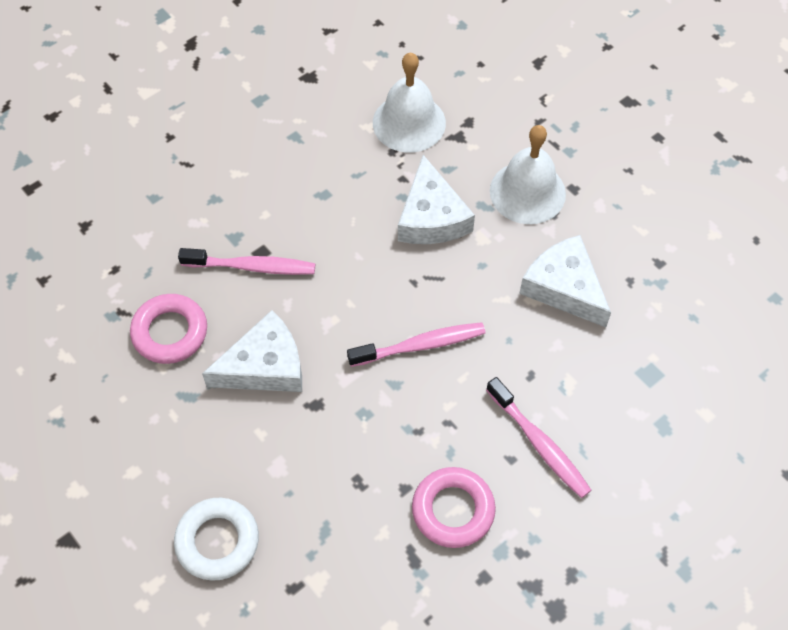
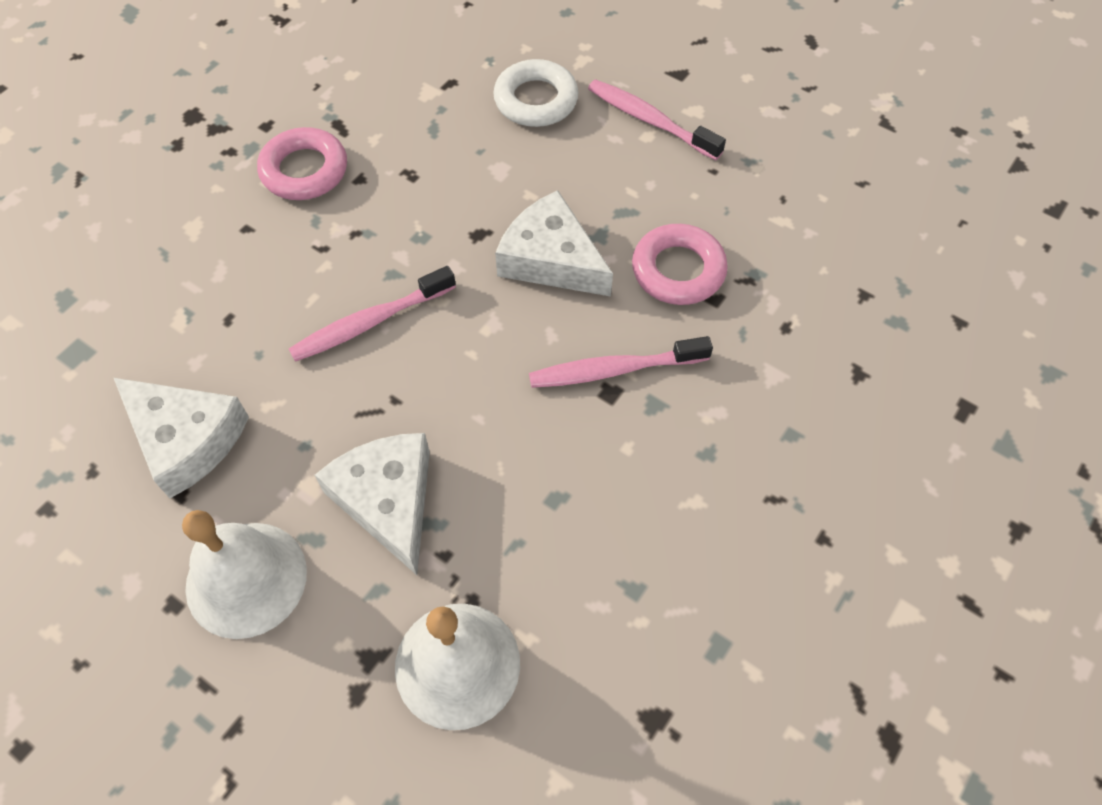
camera: 165 degrees right, 0 degrees up
white cheese [202,310,302,392] -> white cheese turned 75 degrees clockwise [495,190,613,297]
pink toothbrush [486,377,591,498] -> pink toothbrush moved to [588,79,726,160]

